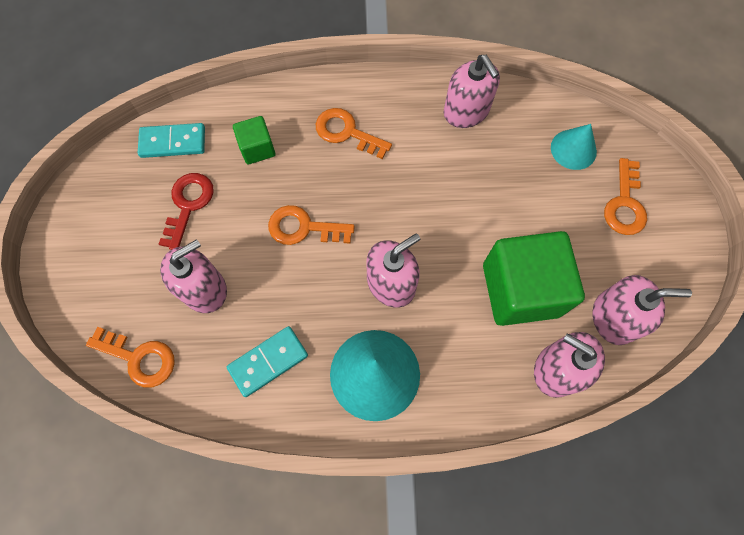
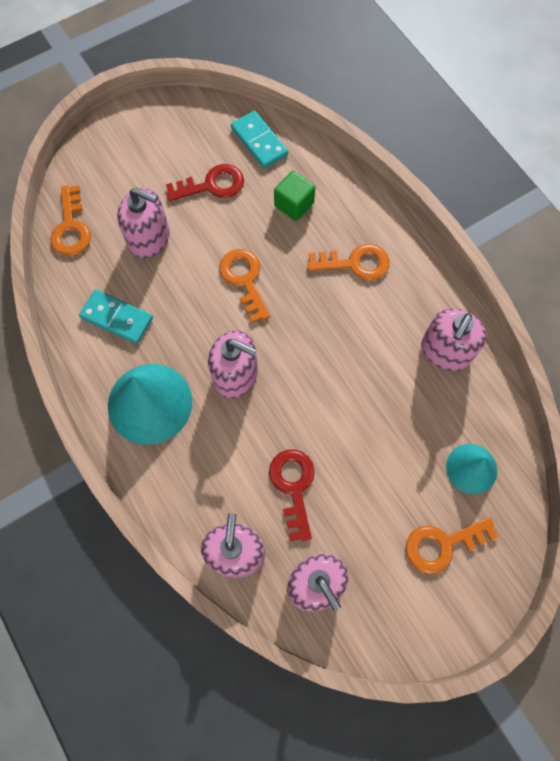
camera: 60 degrees right, 0 degrees up
orange key [316,108,392,159] -> orange key turned 90 degrees clockwise [307,244,390,280]
green cube [483,231,585,326] -> red key [269,449,315,541]

